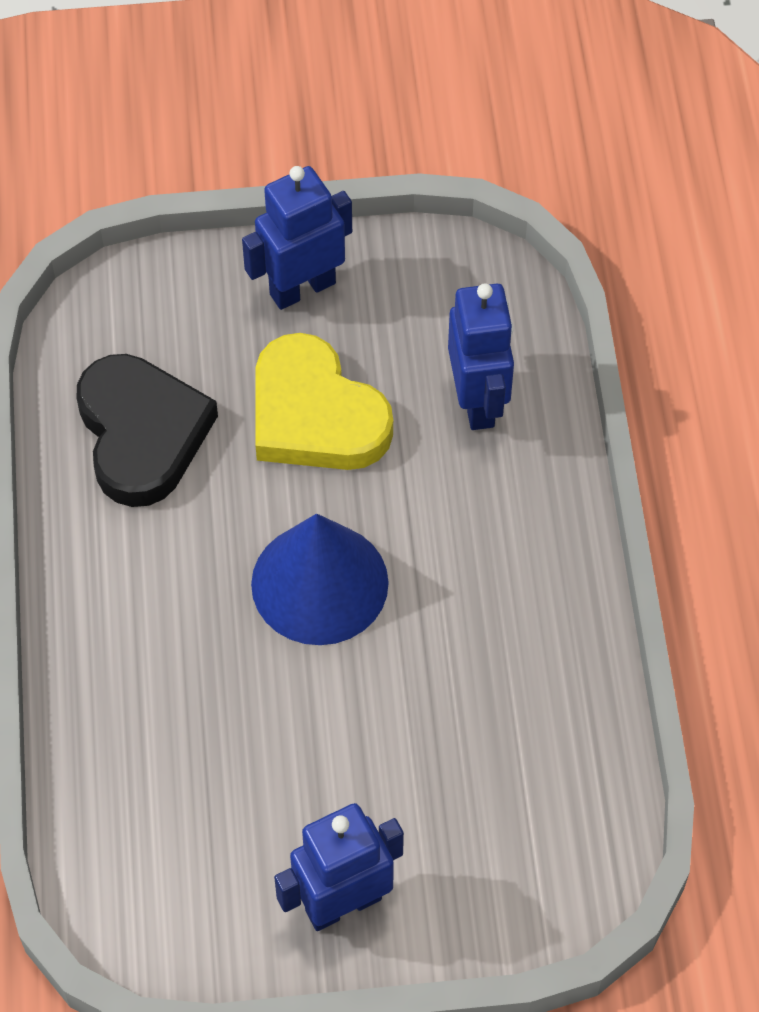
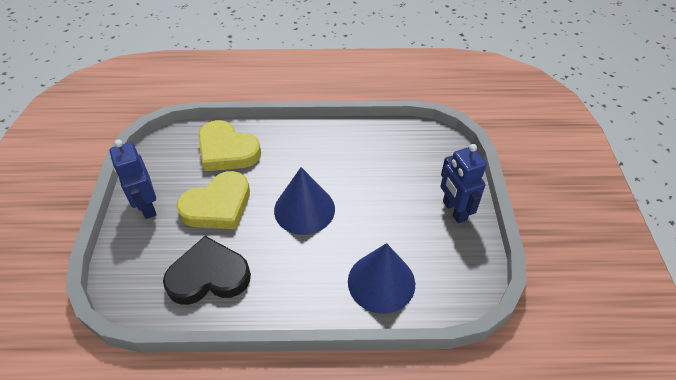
camera: 85 degrees left, 10 degrees down
blue robot [448,284,514,430] -> yellow heart [198,120,261,171]
none -> blue cone [348,243,415,314]

